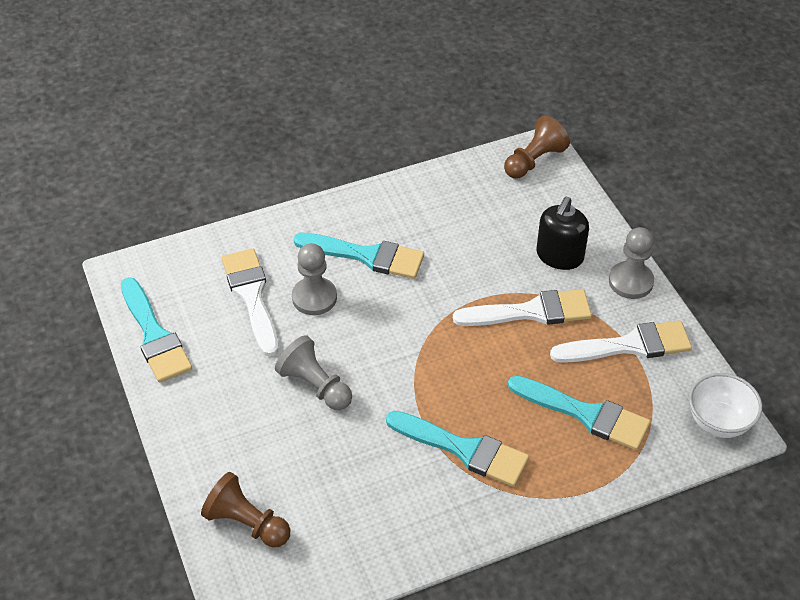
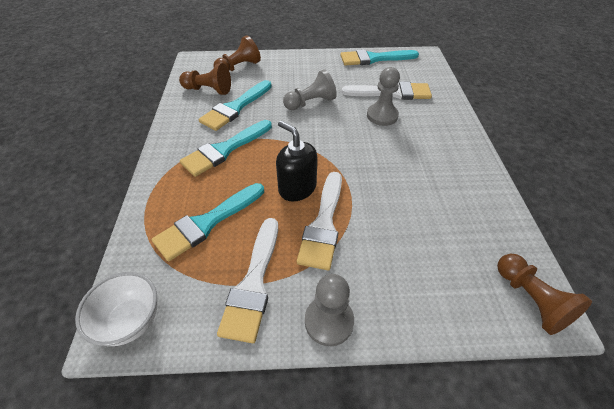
camera: 110 degrees right, 0 degrees up
turquoise brush [293,233,424,279] -> turquoise brush moved to [199,80,272,131]
black soap dispenser [537,197,589,270] -> black soap dispenser moved to [276,121,317,201]
none -> brown pawn [179,63,231,95]

